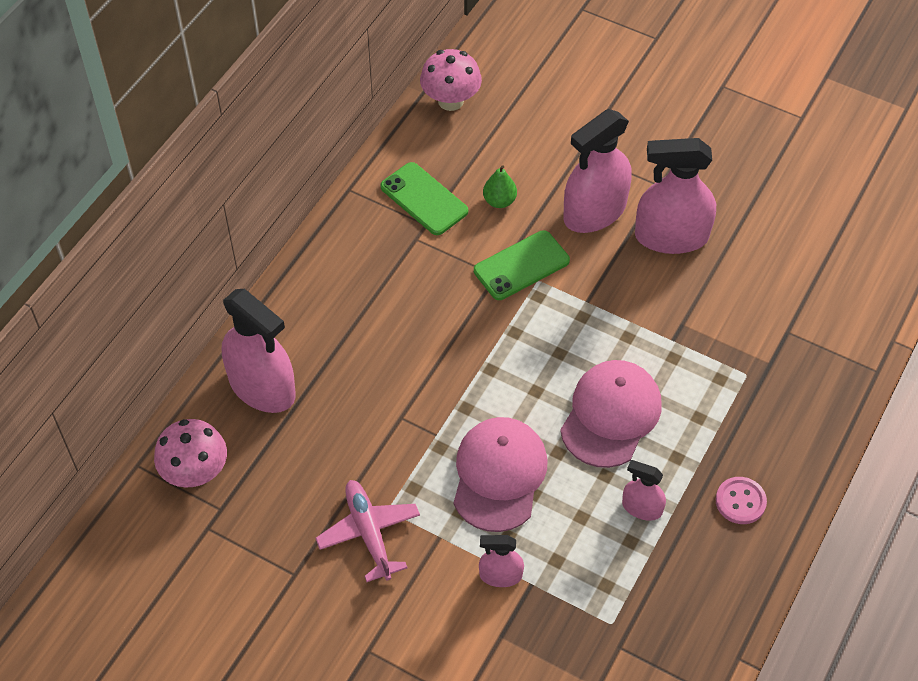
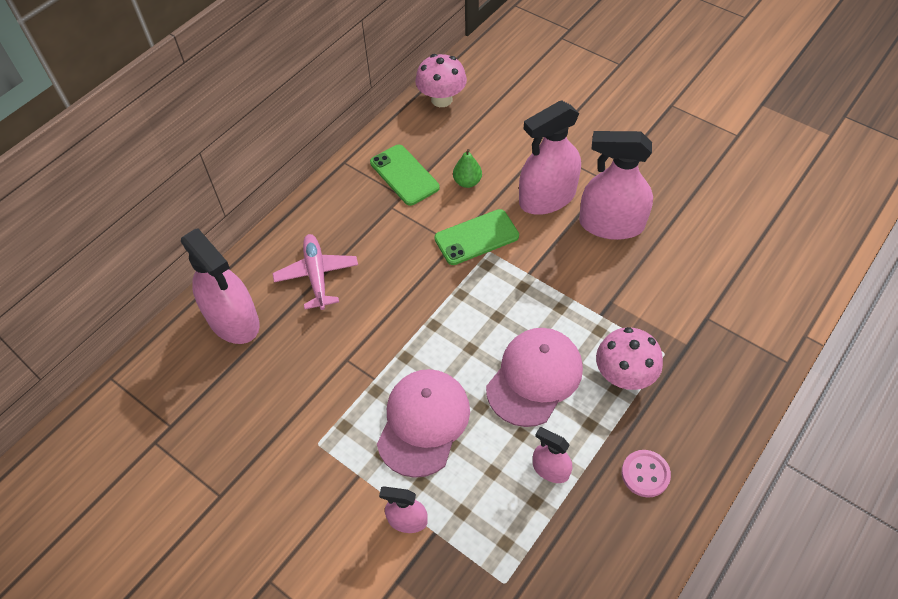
camera: 10 degrees right, 0 degrees up
pink mushroom [154,419,227,488] -> pink mushroom moved to [596,327,663,390]
pink plane [315,480,420,582] -> pink plane moved to [273,234,358,310]

